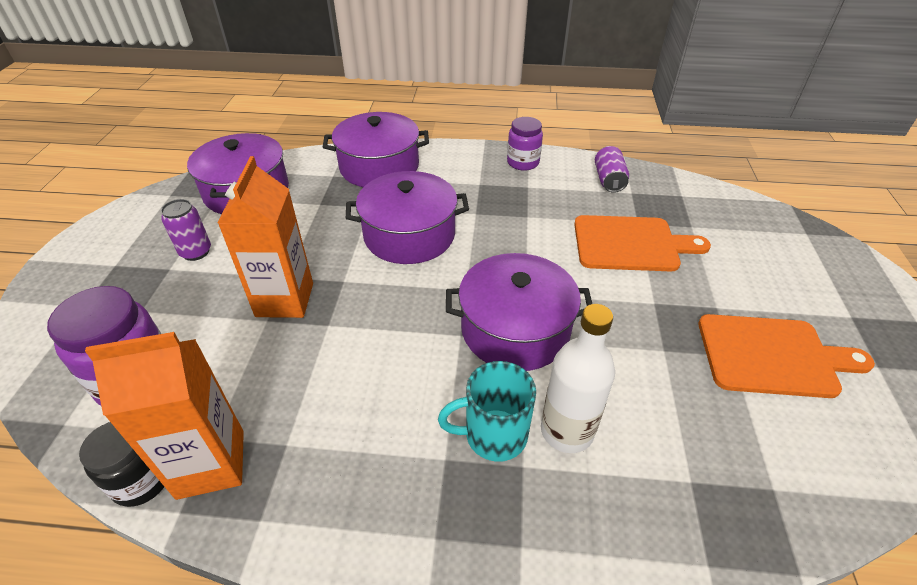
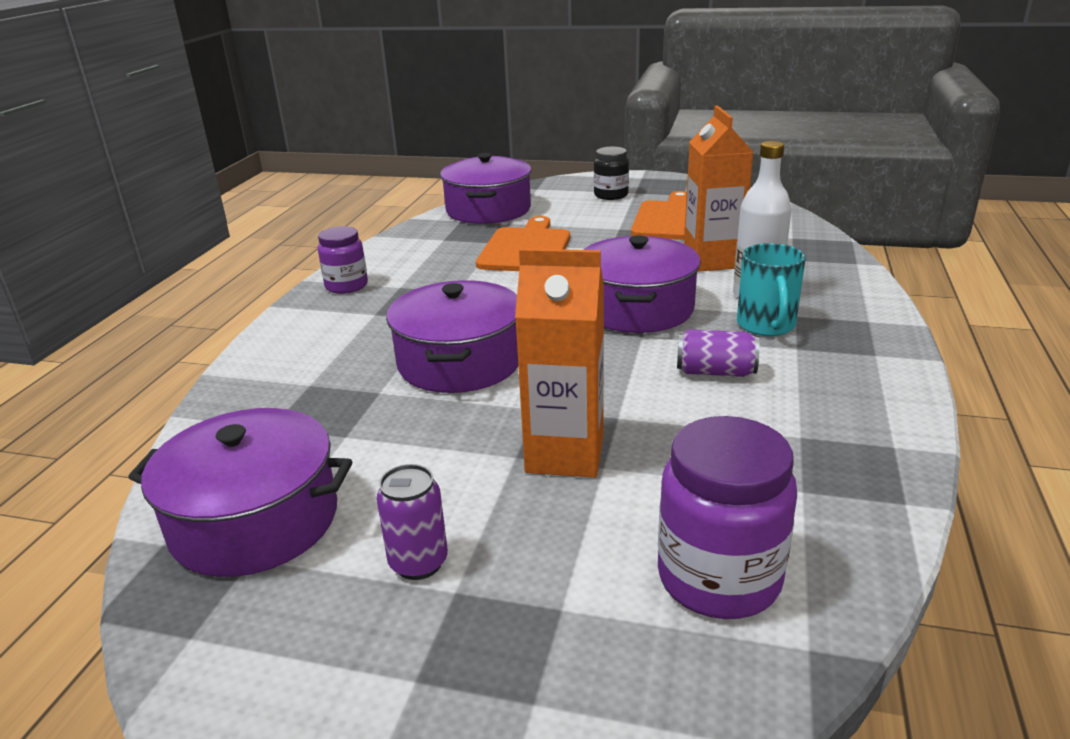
camera: 80 degrees left, 15 degrees down
black jar [79,422,164,507] -> black jar moved to [594,147,629,200]
orange carton [85,332,244,500] -> orange carton moved to [684,105,753,272]
purple pot [323,112,429,187] -> purple pot moved to [440,153,532,224]
purple can [595,146,629,193] -> purple can moved to [677,329,760,377]

